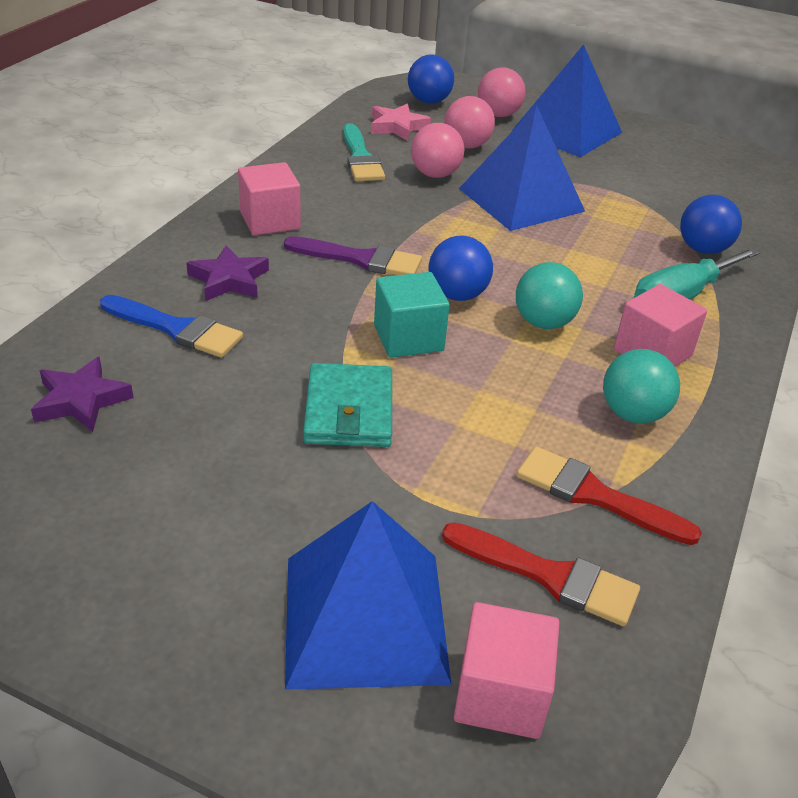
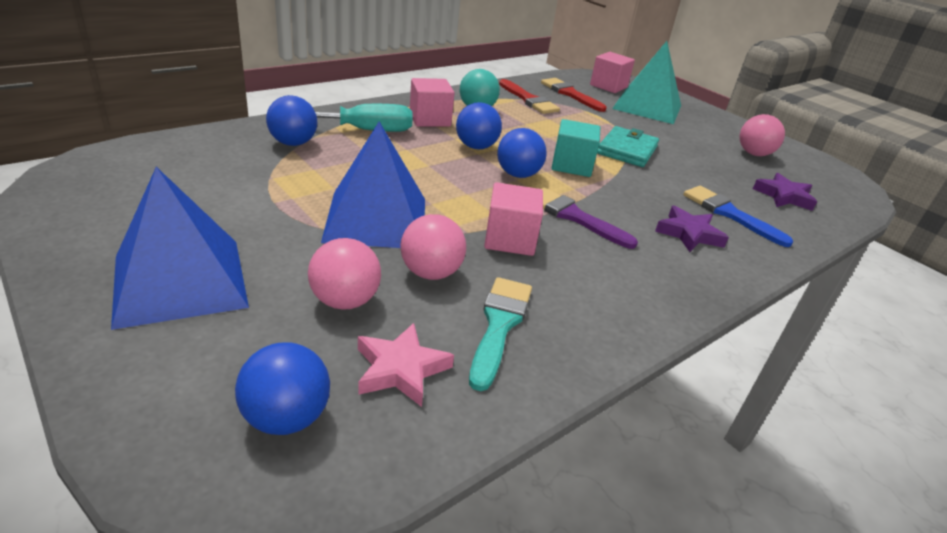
camera: 155 degrees left, 5 degrees down
pink cube [238,162,301,236] -> pink cube moved to [484,182,543,256]
blue pyramid [285,501,452,690] -> turquoise pyramid [612,41,681,124]
pink ball [478,67,525,117] -> pink ball moved to [740,114,785,156]
turquoise ball [516,262,583,329] -> blue ball [456,102,502,149]

